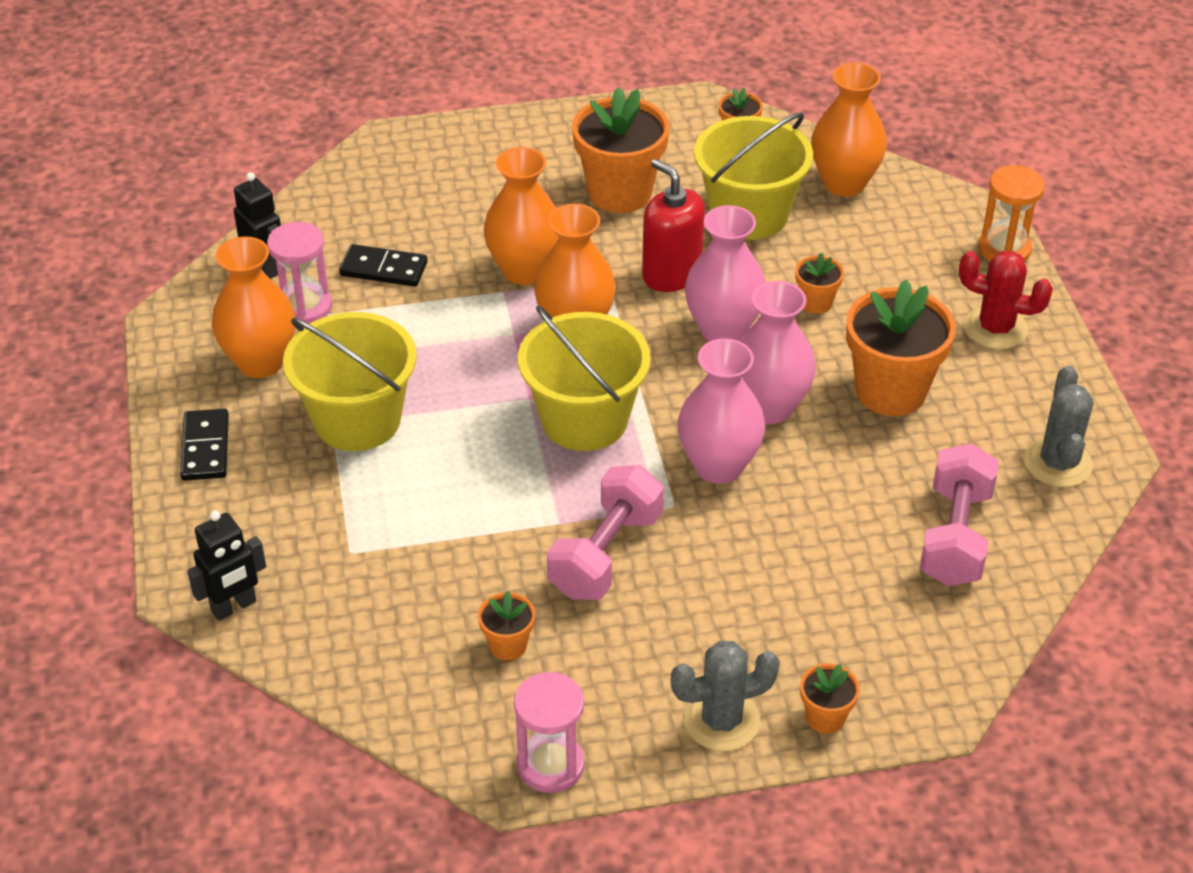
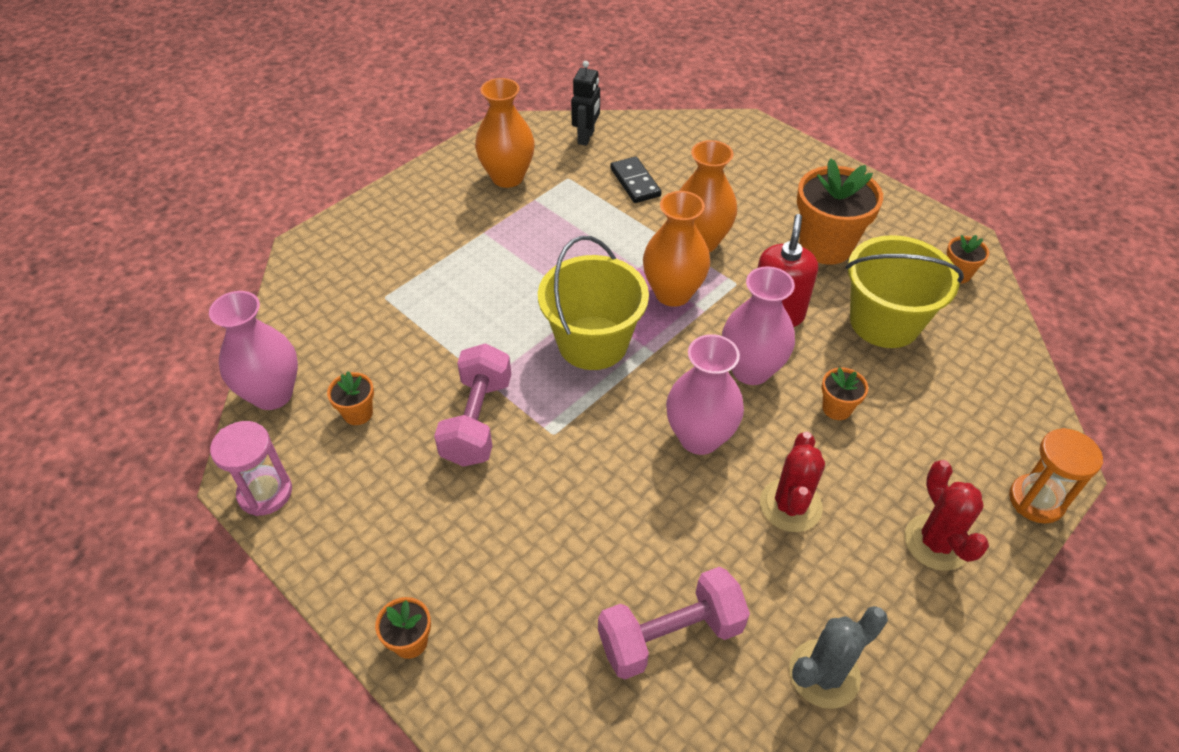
camera: 55 degrees right, 5 degrees up
black domino [180,409,229,481] -> none
black robot [187,510,266,621] -> none
pink hourglass [267,222,332,324] -> none
yellow bucket [283,312,417,451] -> none
pink dumbbell [547,465,664,600] -> pink dumbbell turned 75 degrees counterclockwise [434,343,511,467]
grey cactus [671,640,780,751] -> none
pink vase [678,338,765,484] -> pink vase moved to [209,291,298,410]
orange vase [811,62,887,197] -> none
orange flower pot [846,280,956,416] -> red cactus [760,432,825,532]

